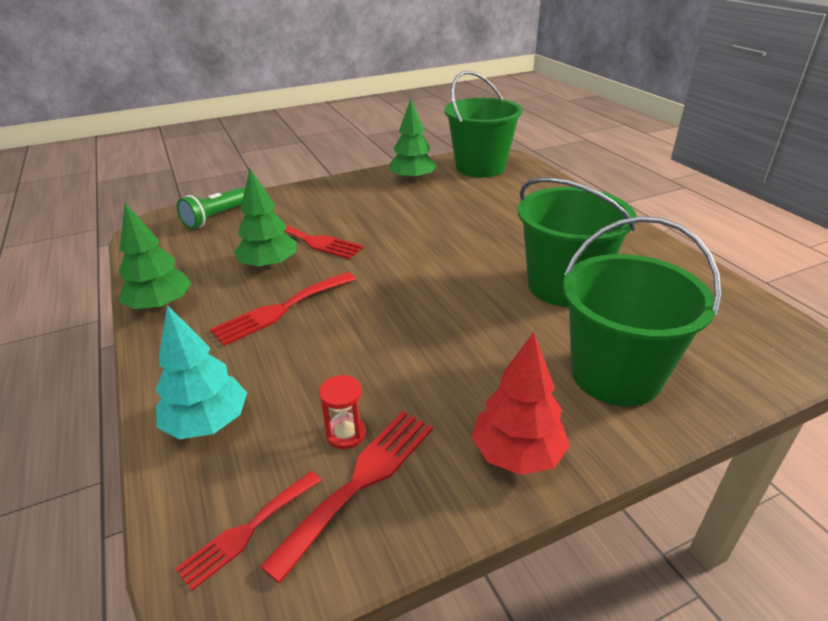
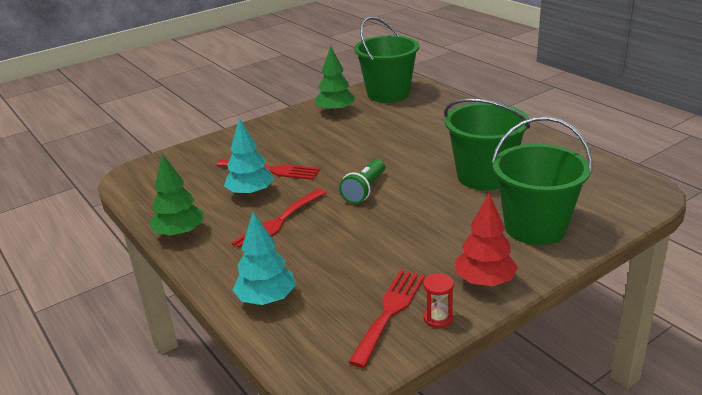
camera: 10 degrees left, 5 degrees down
red fork [175,471,321,591] -> none
green flashlight [176,188,245,229] -> green flashlight moved to [339,159,385,204]
green tree [234,169,297,270] -> turquoise tree [224,118,274,197]
red hourglass [319,375,366,449] -> red hourglass moved to [423,273,454,328]

